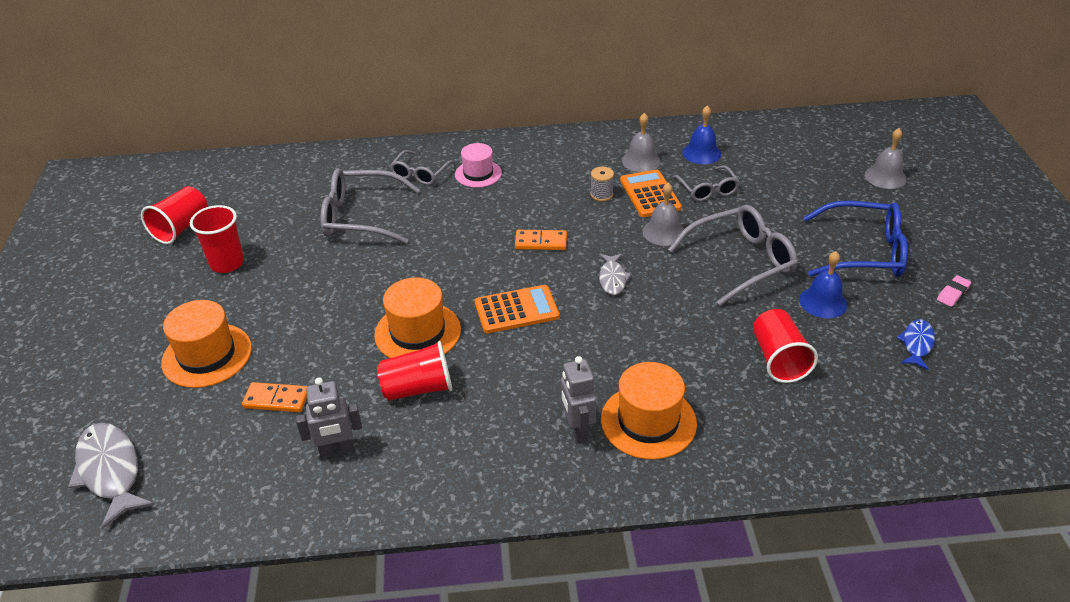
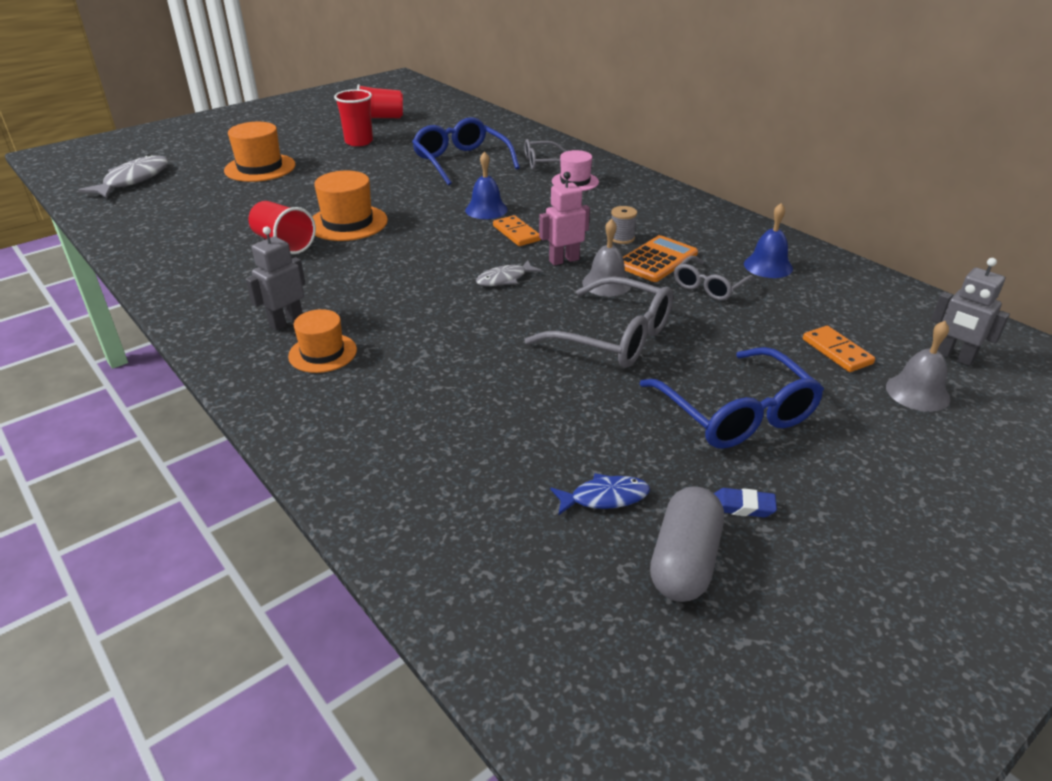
camera: 55 degrees right, 5 degrees down
orange domino [242,382,307,412] -> orange domino moved to [803,326,875,372]
grey robot [296,377,362,458] -> grey robot moved to [931,258,1010,366]
grey glasses [320,168,420,244] -> blue glasses [412,117,520,186]
orange calculator [475,285,559,334] -> none
orange hat [601,362,697,460] -> orange hat [288,309,357,373], size x0.66
grey bell [622,113,661,172] -> none
red cup [753,309,818,383] -> none
blue bell [799,251,847,318] -> blue bell moved to [465,151,508,219]
pink eraser [937,275,971,307] -> blue eraser [714,488,777,517]
none -> pink robot [539,172,590,265]
none -> grey capsule [650,486,724,602]

